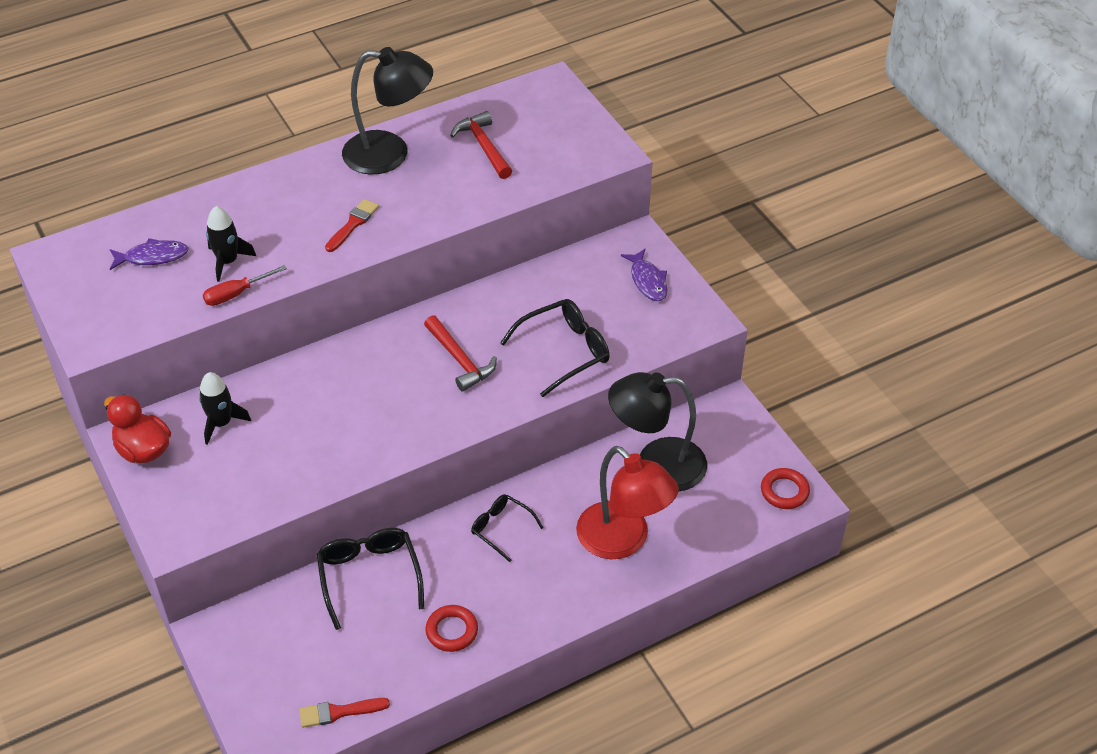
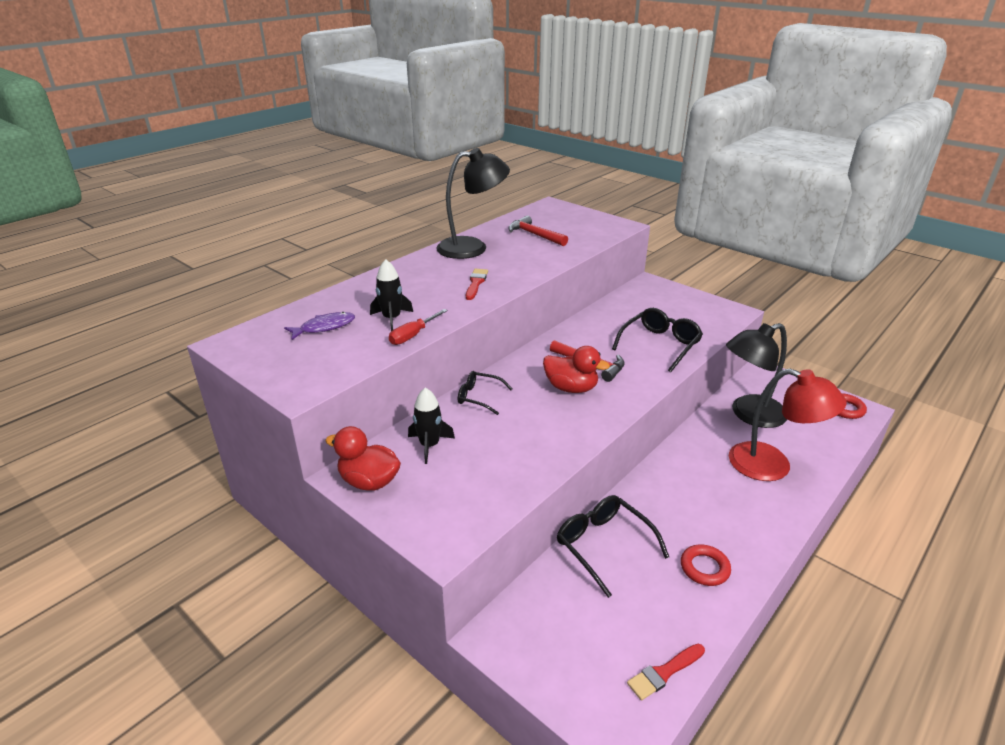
camera: 20 degrees left, 15 degrees down
black glasses [471,494,544,562] -> black glasses moved to [458,371,512,415]
purple fish [621,248,668,301] -> none
none -> red duck [543,346,610,393]

